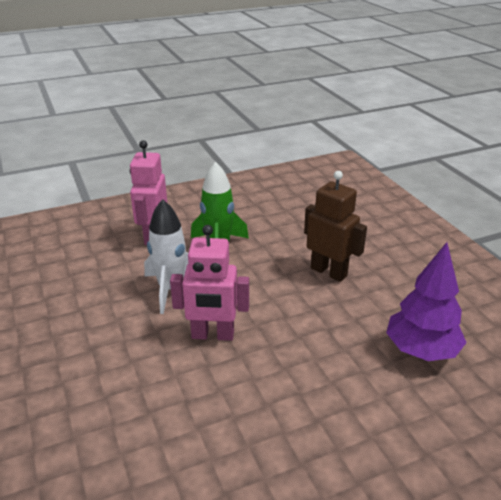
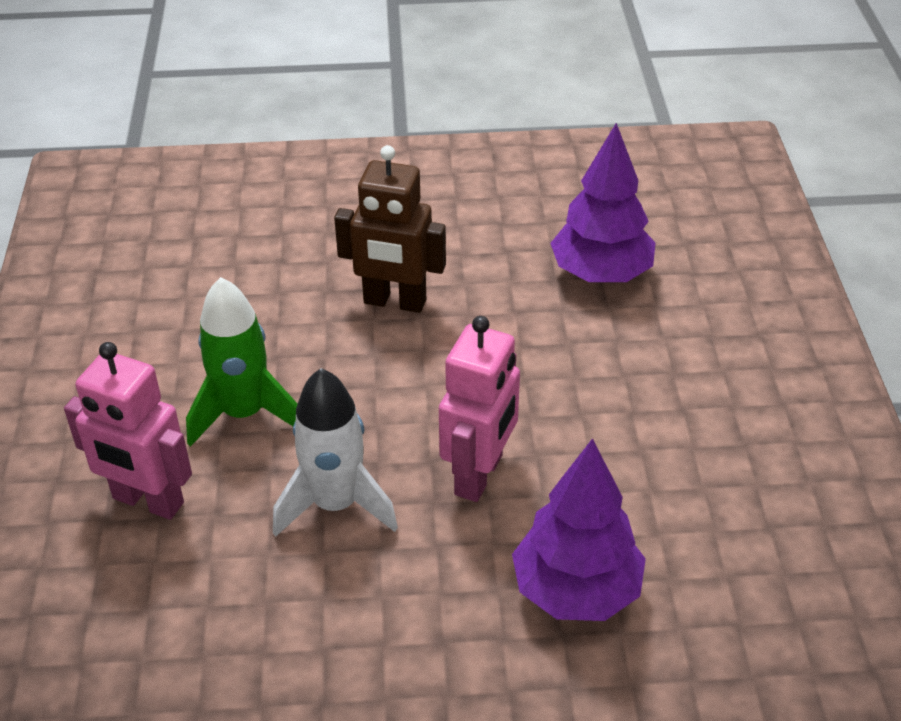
camera: 70 degrees left, 10 degrees up
brown robot [304,171,367,282] -> brown robot turned 135 degrees counterclockwise [334,145,446,313]
none -> purple tree [512,438,646,621]

